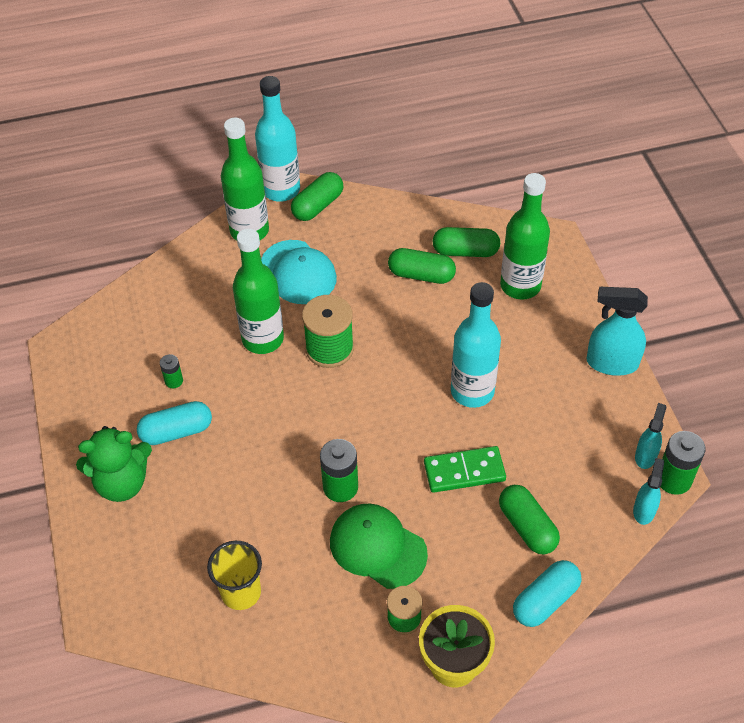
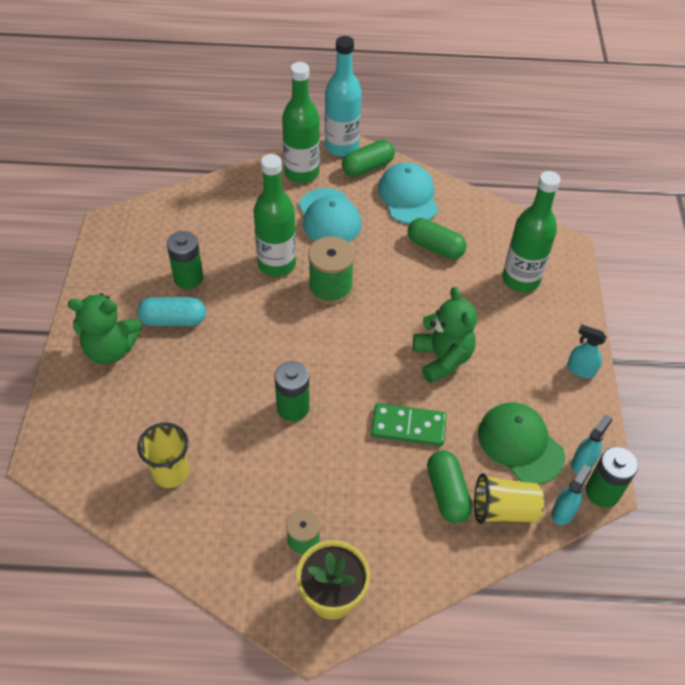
camera: 15 degrees right, 0 degrees up
green battery [160,354,183,388] -> green battery [167,231,203,289], size x1.80
green cap [330,504,428,589] -> green cap moved to [478,402,565,484]
green capsule [433,227,500,257] -> none
turquoise bottle [451,282,501,408] -> green teddy bear [413,287,477,383]
turquoise capsule [513,560,581,627] -> none
turquoise spray bottle [587,287,648,376] -> turquoise spray bottle [567,325,607,378], size x0.60
none -> turquoise cap [378,162,438,224]
none -> yellow cup [474,473,544,524]

